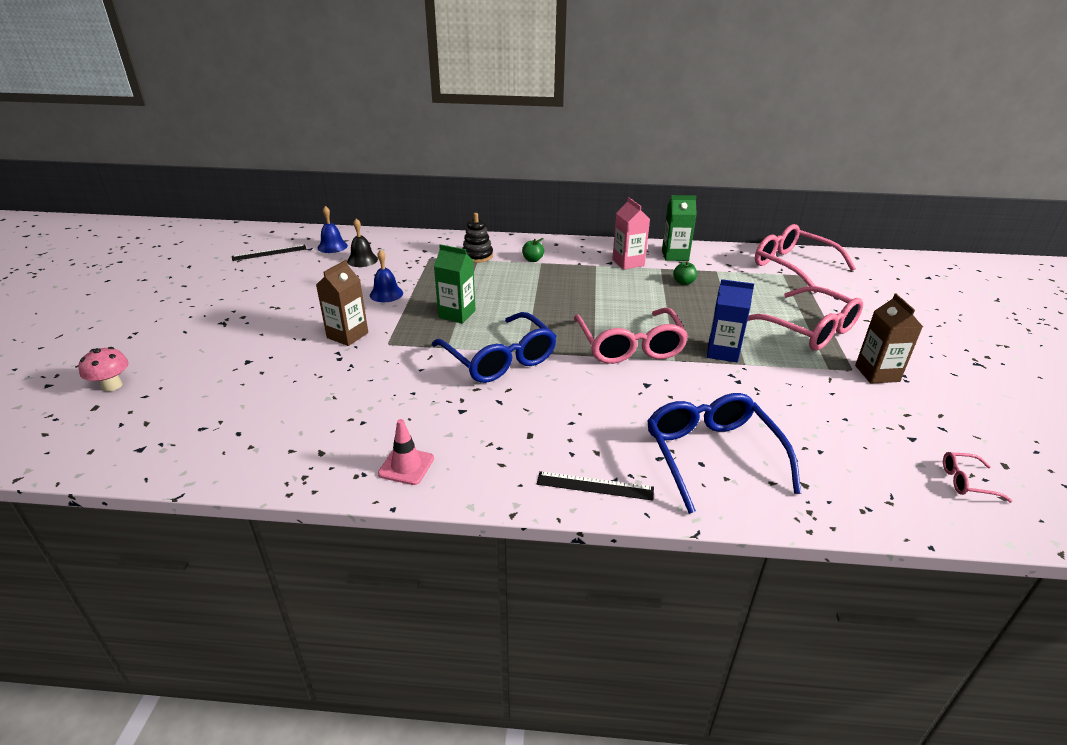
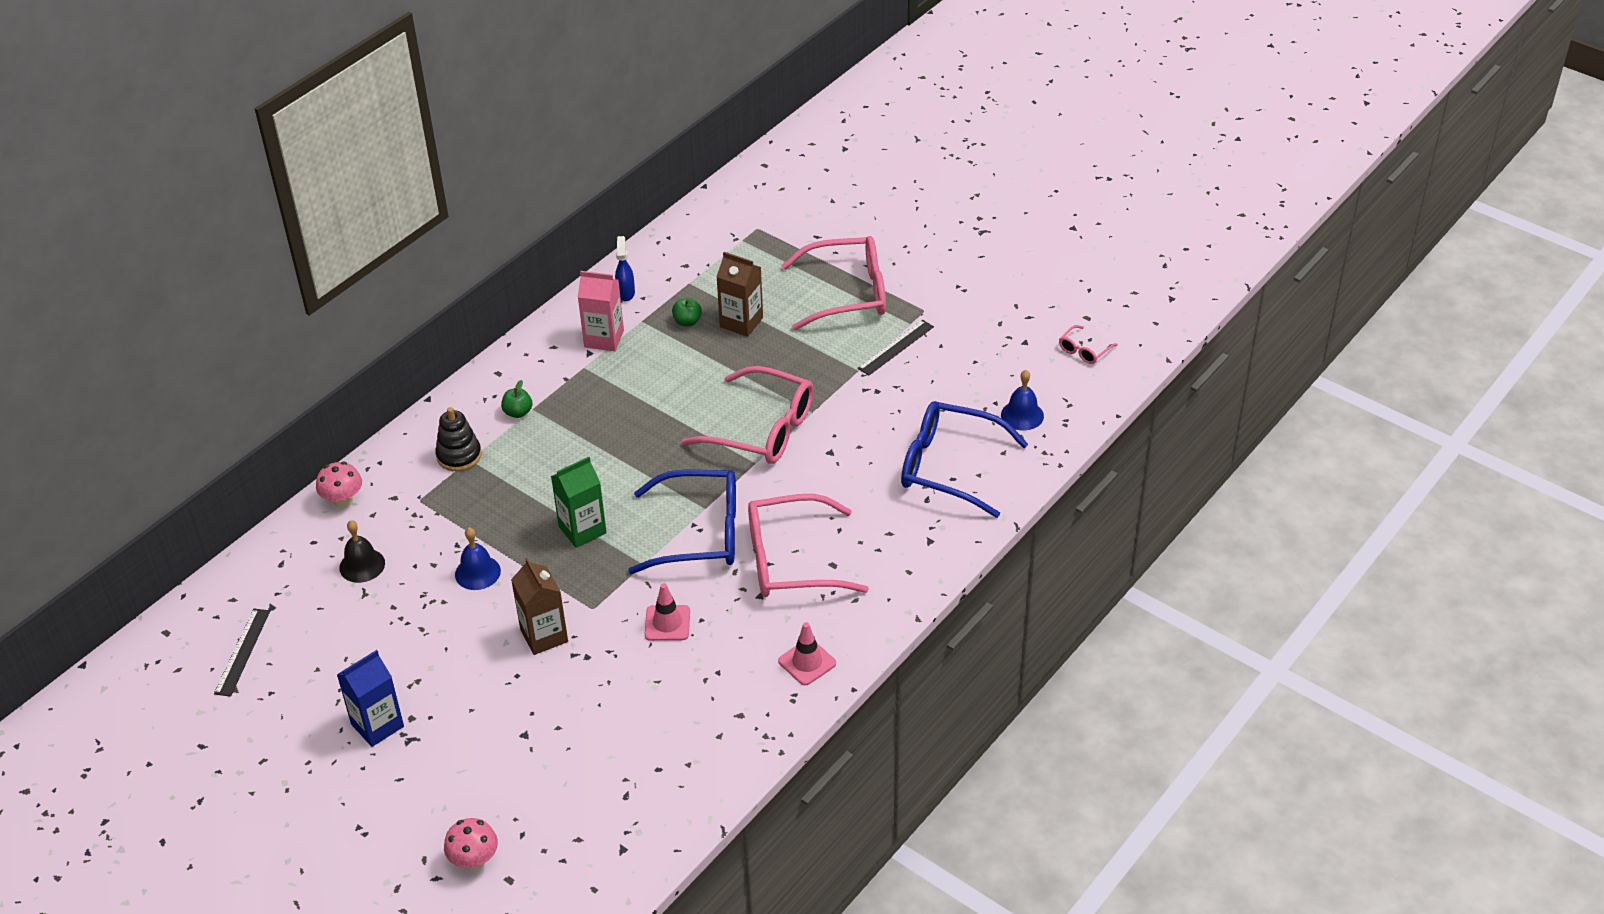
camera: 55 degrees left, 10 degrees up
blue bell [318,206,348,253] -> blue bell moved to [1001,370,1044,431]
black ruler [537,471,654,501] -> black ruler moved to [857,320,934,376]
green carton [662,195,697,261] -> blue spray bottle [615,236,635,301]
blue carton [707,279,754,362] -> blue carton moved to [337,650,404,747]
pink glasses [755,224,856,293] -> pink glasses moved to [748,494,869,597]
brown carton [855,293,923,384] -> brown carton moved to [716,252,763,337]
none -> pink mushroom [316,462,362,508]
none -> pink traffic cone [645,583,690,641]

